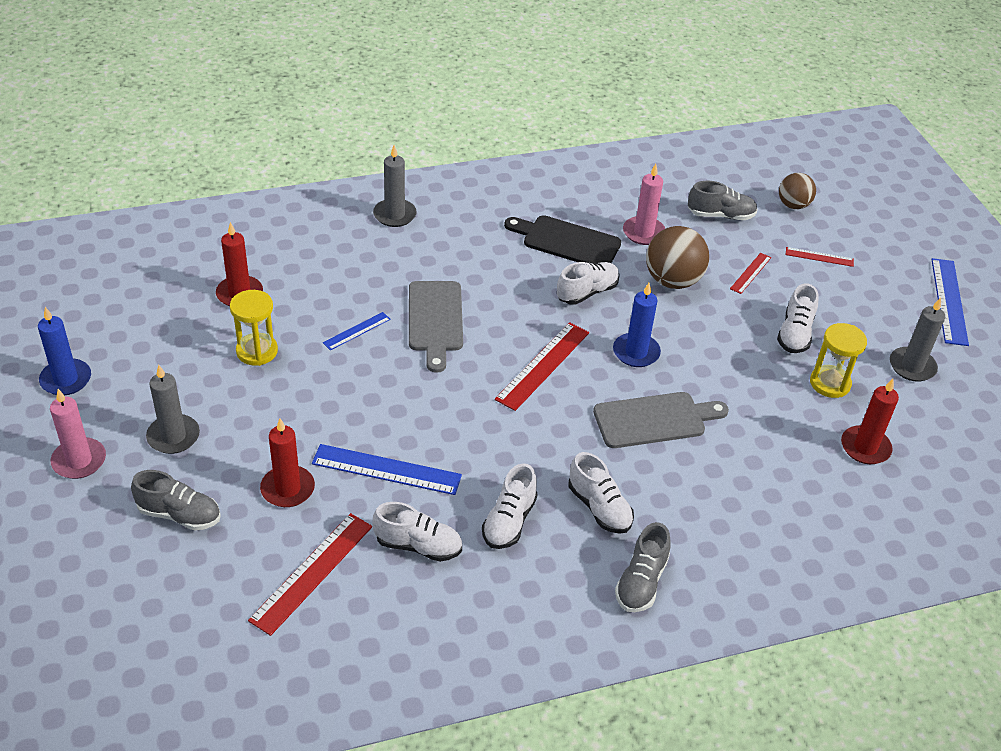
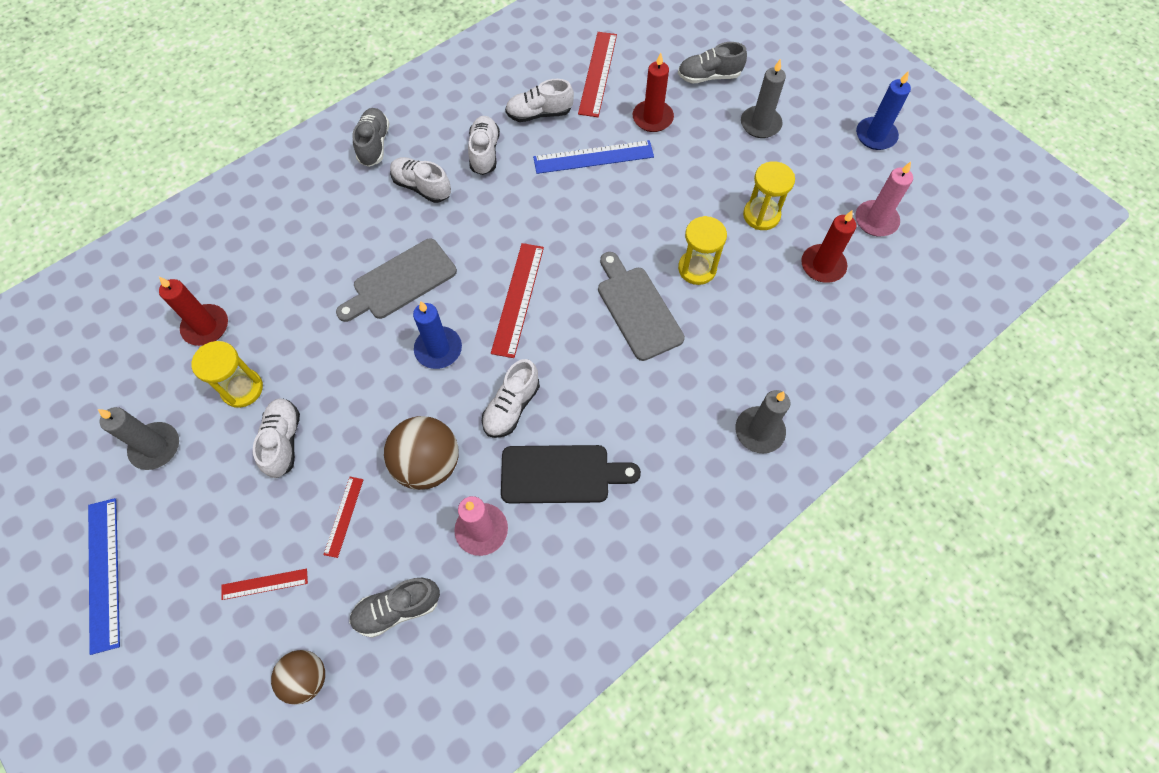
camera: 160 degrees right, 20 degrees up
pink candle [50,389,106,479] -> pink candle moved to [855,162,913,236]
blue ruler [323,312,391,351] -> yellow hourglass [678,216,727,285]

